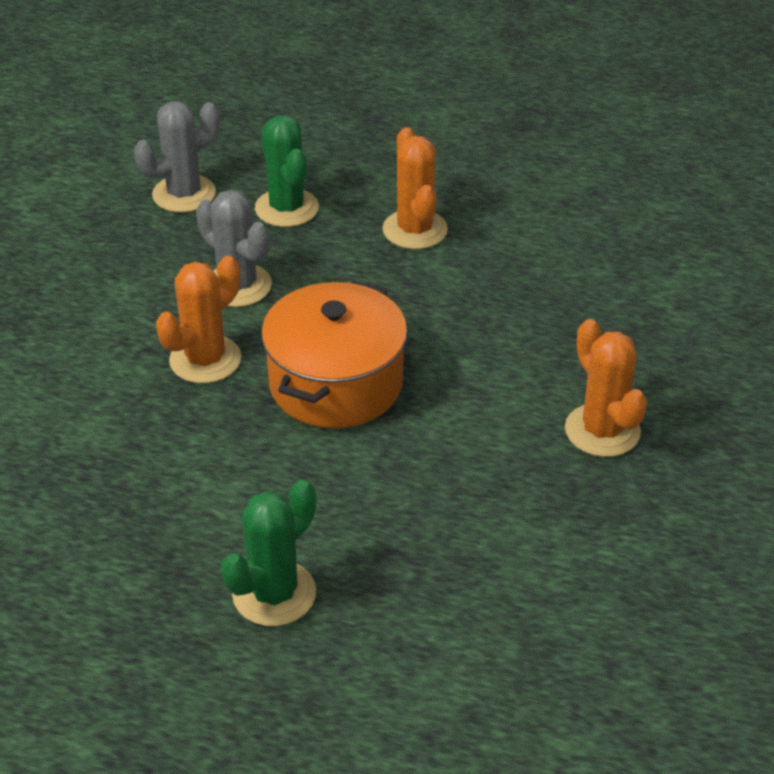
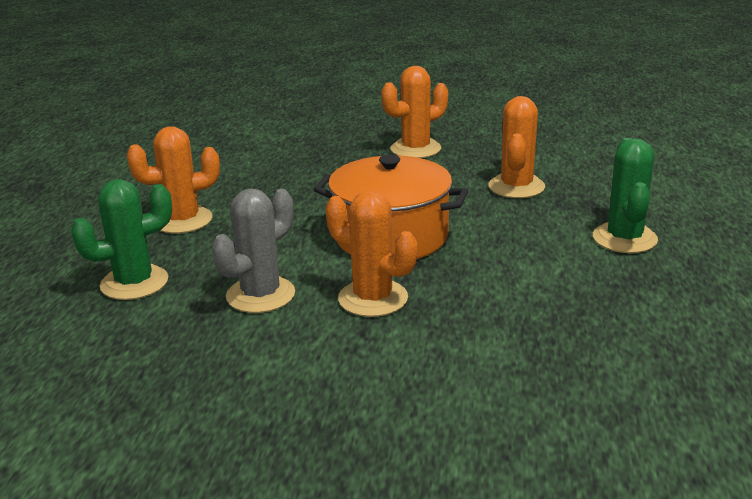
camera: 95 degrees left, 15 degrees down
grey cactus [134,101,220,213] -> none
green cactus [221,480,316,626] -> green cactus turned 60 degrees clockwise [593,138,658,253]
none -> orange cactus [488,96,545,198]

